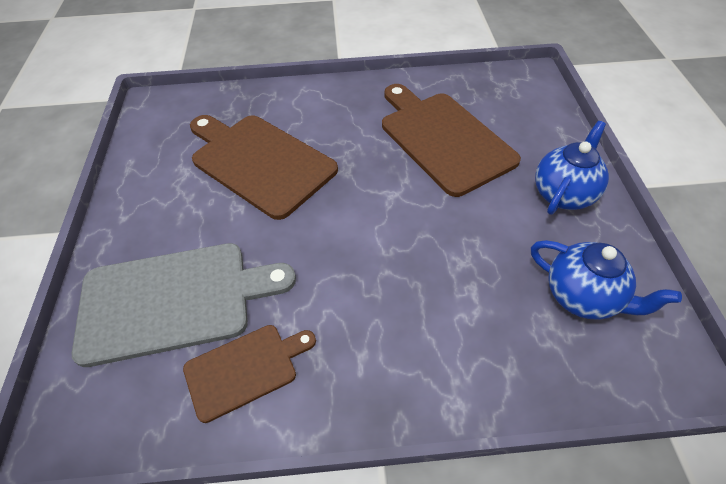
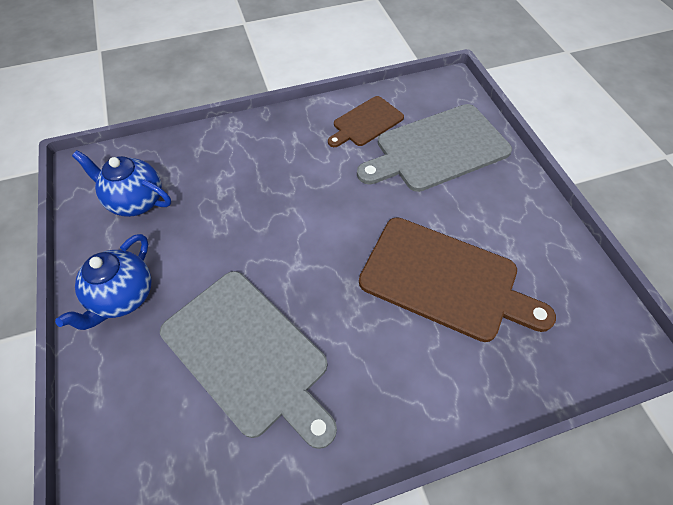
camera: 165 degrees right, 5 degrees up
brown cutting board [382,84,521,197] -> grey cutting board [160,271,337,449]

